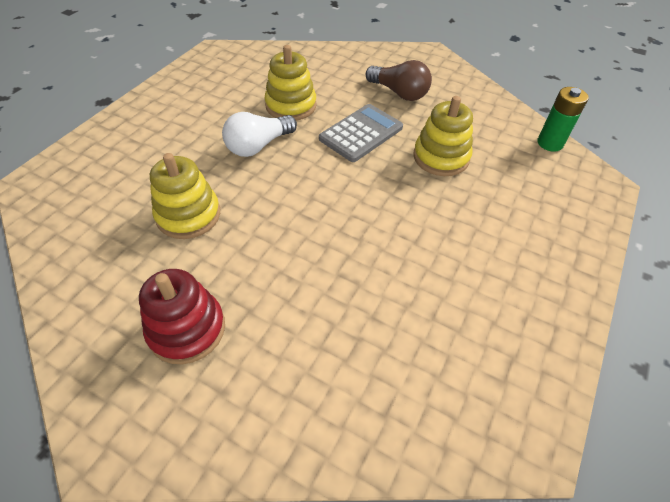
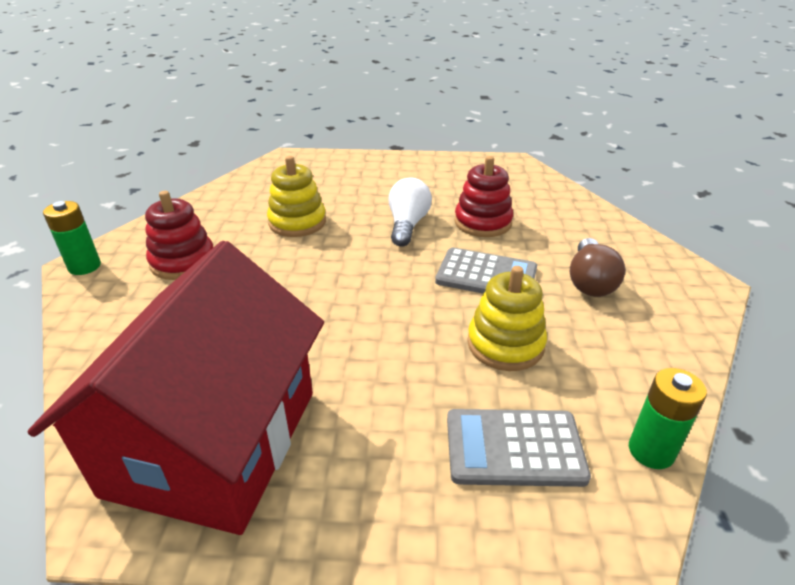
camera: 65 degrees right, 15 degrees down
white light bulb [222,112,297,157] -> white light bulb turned 75 degrees clockwise [388,178,432,247]
yellow stacking toy [264,45,317,121] -> red stacking toy [455,156,513,237]
none -> red house [28,241,324,535]
none -> green battery [43,201,101,275]
none -> grey calculator [447,409,591,487]

